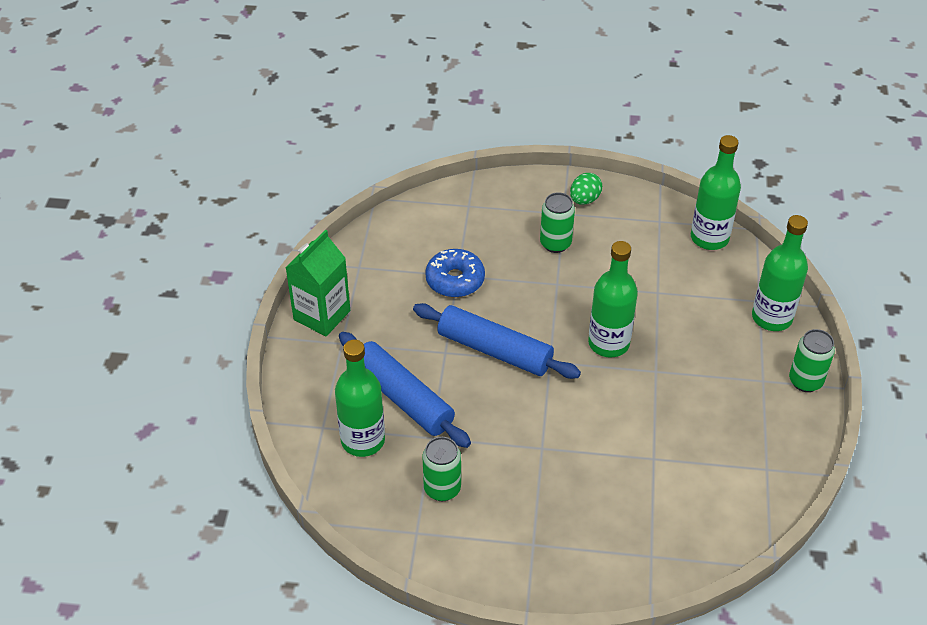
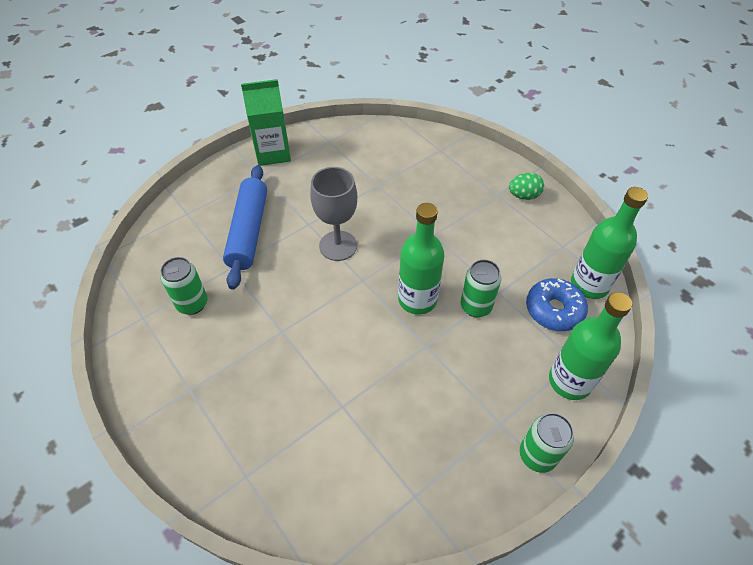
camera: 45 degrees right, 5 degrees up
green bottle [335,340,385,457] -> none
blue rolling pin [413,303,581,379] -> grey goblet [310,167,357,261]
blue donut [425,249,485,298] -> blue donut moved to [526,278,588,331]
green can [540,192,575,253] -> green can moved to [461,260,501,317]

